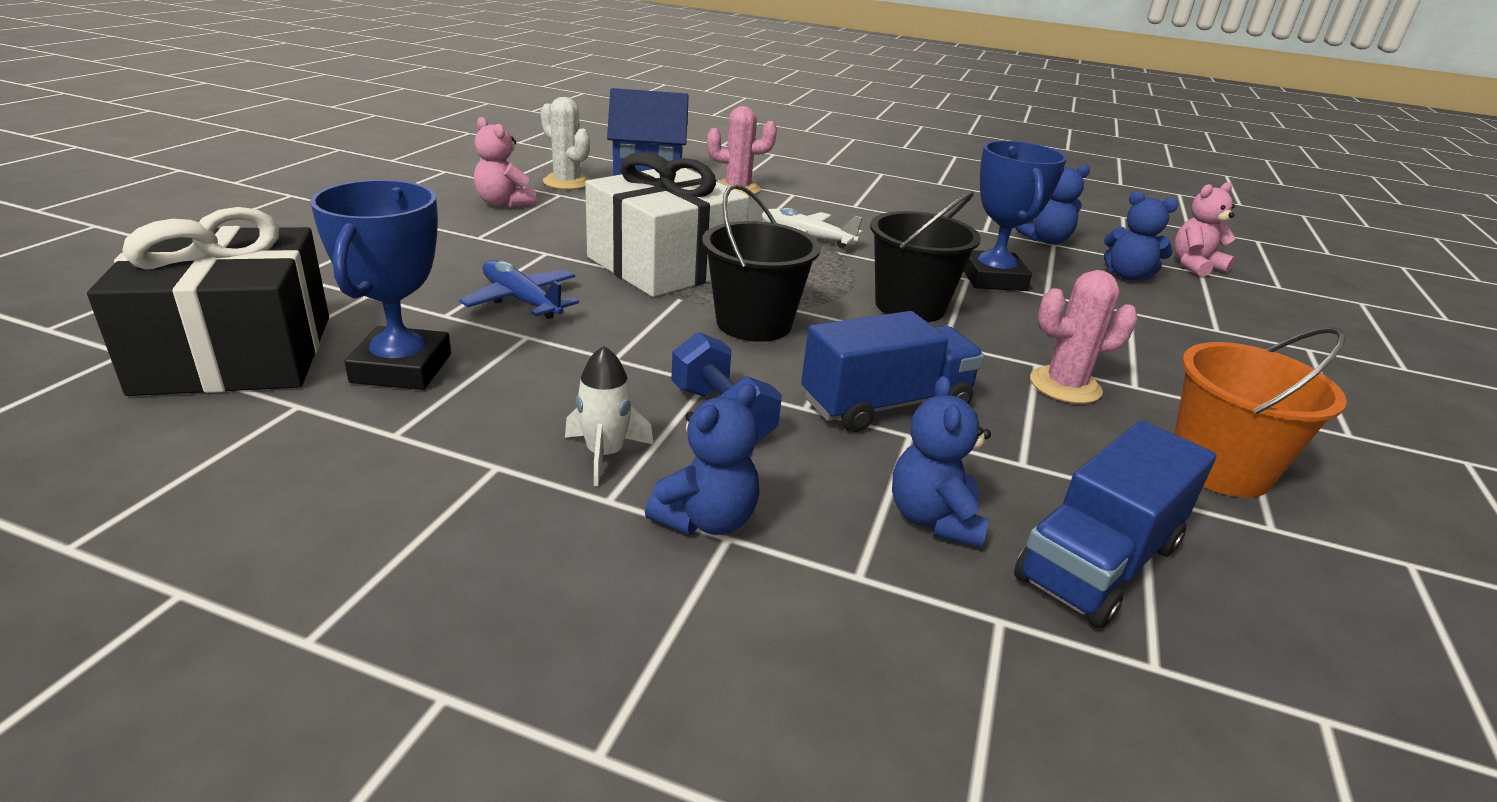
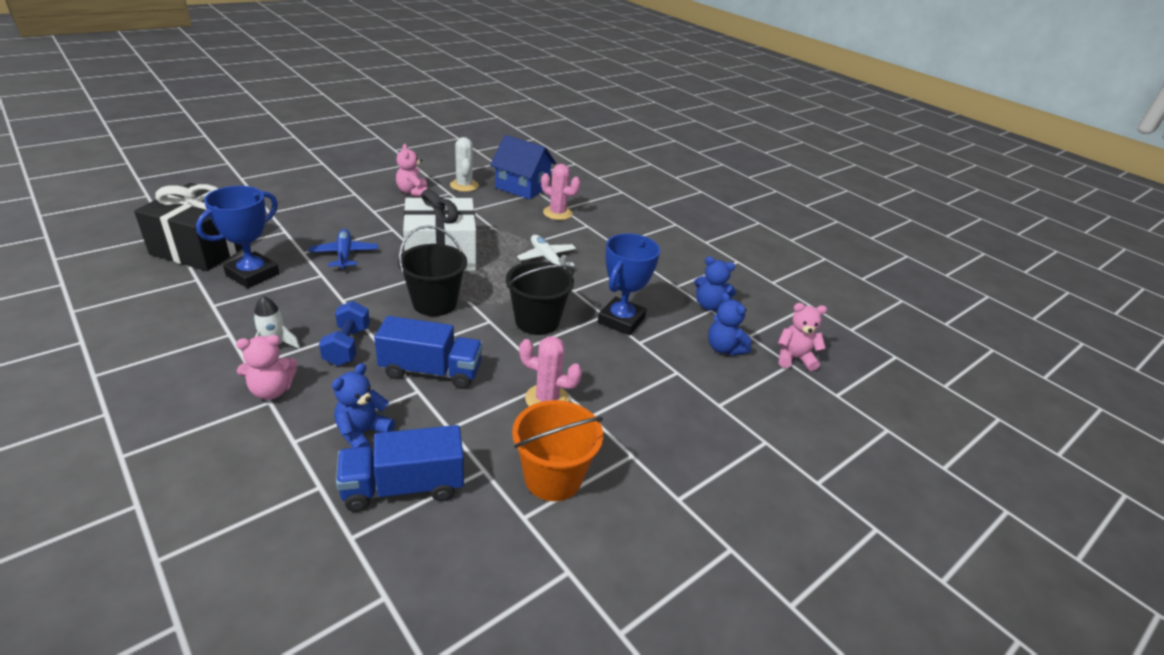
camera: 30 degrees right, 5 degrees up
blue teddy bear [645,384,759,535] -> pink teddy bear [236,335,298,400]

